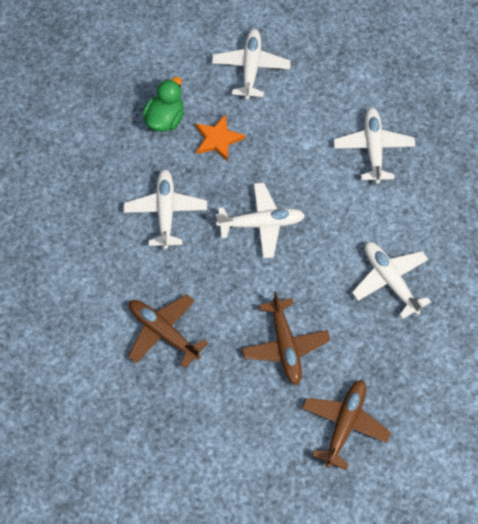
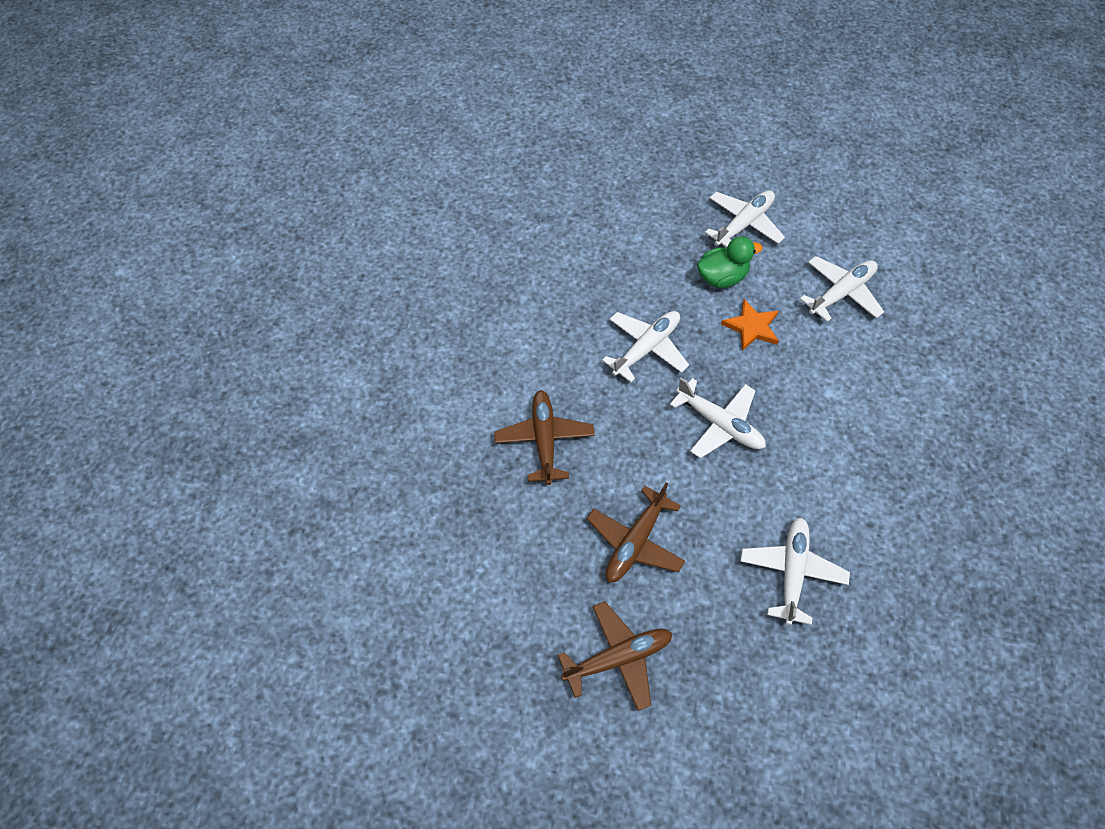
camera: 45 degrees right, 5 degrees down
white plane [334,107,415,184] -> white plane moved to [705,191,785,248]

